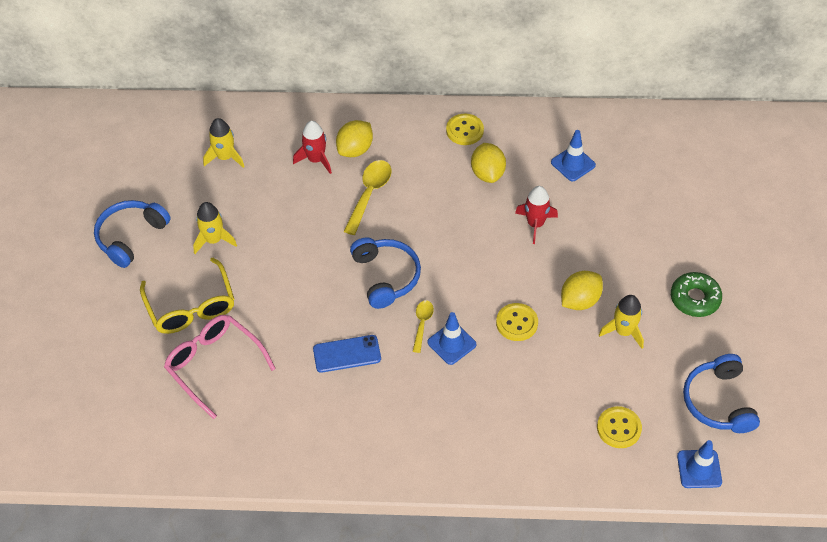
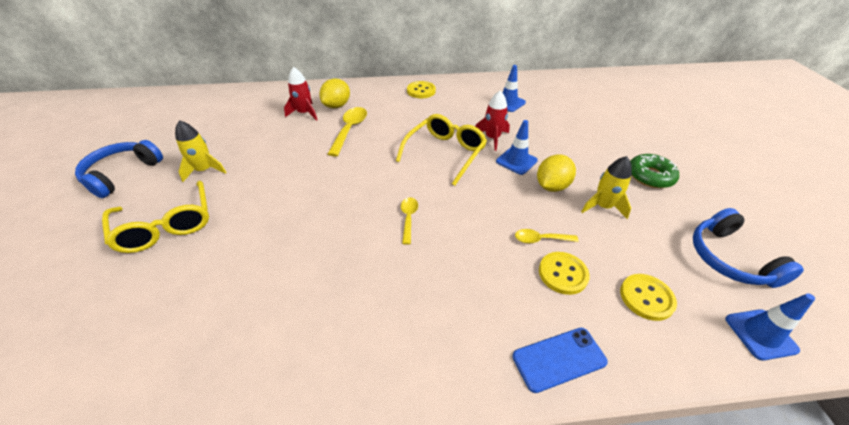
camera: 10 degrees left, 10 degrees down
pink glasses [164,315,276,419] -> none
yellow rocket [203,118,245,168] -> none
blue phone [313,335,381,373] -> blue phone moved to [512,328,608,393]
blue headphones [350,237,421,309] -> none
blue traffic cone [427,312,476,365] -> blue traffic cone moved to [496,120,538,175]
yellow lemon [471,143,506,183] -> none
yellow button [496,303,538,341] -> yellow button moved to [539,252,590,295]
none -> yellow glasses [396,114,487,186]
none -> yellow spoon [515,229,578,243]

